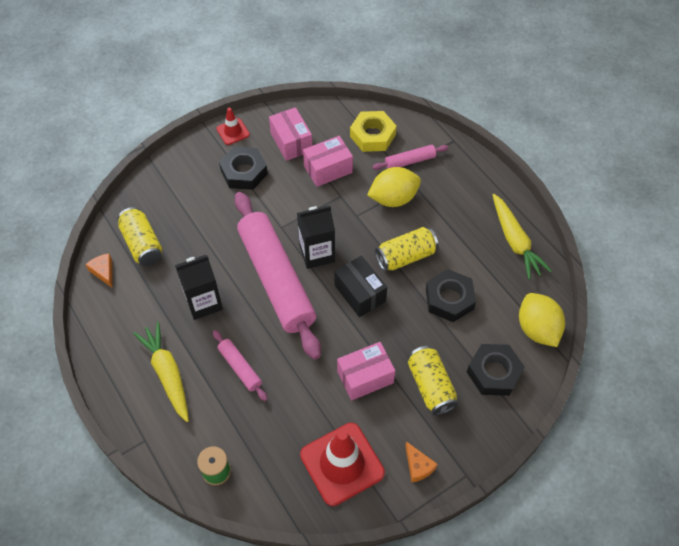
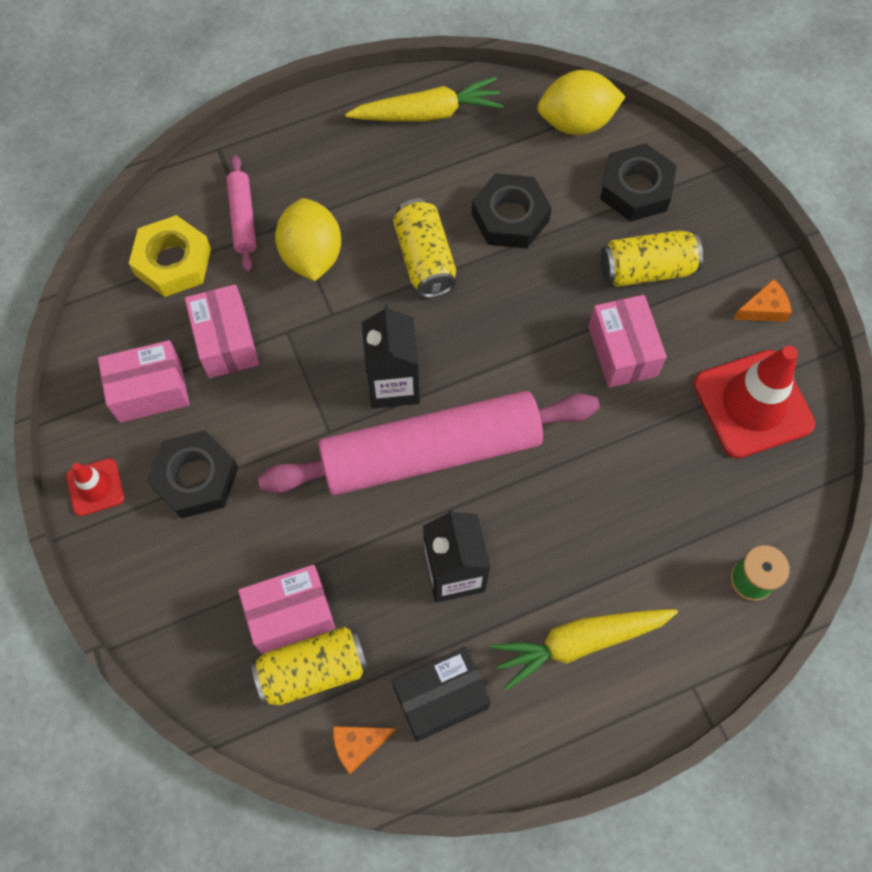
camera: 80 degrees left, 10 degrees up
pink rolling pin [213,330,267,401] -> none
black box [334,256,387,317] -> black box moved to [392,647,491,742]
none -> pink box [238,565,335,654]

